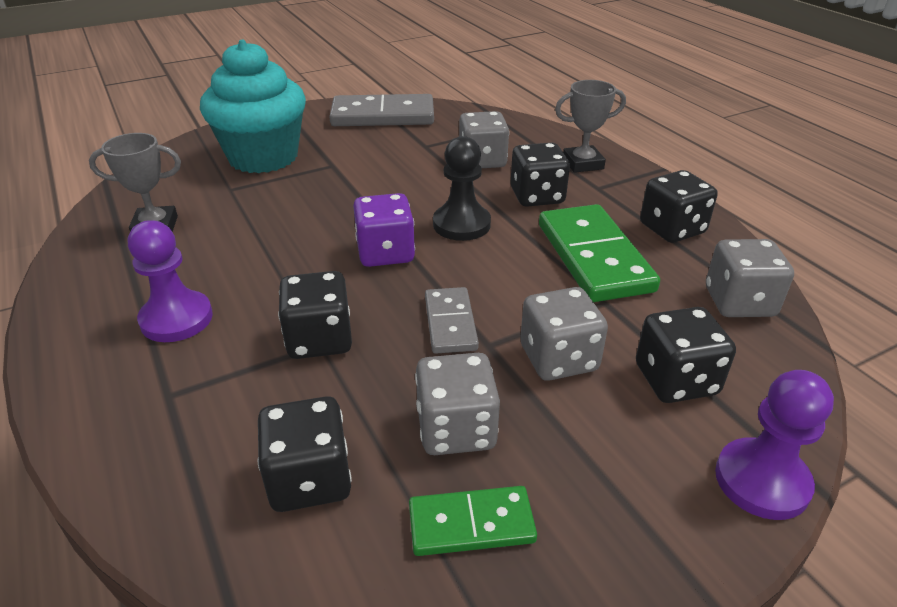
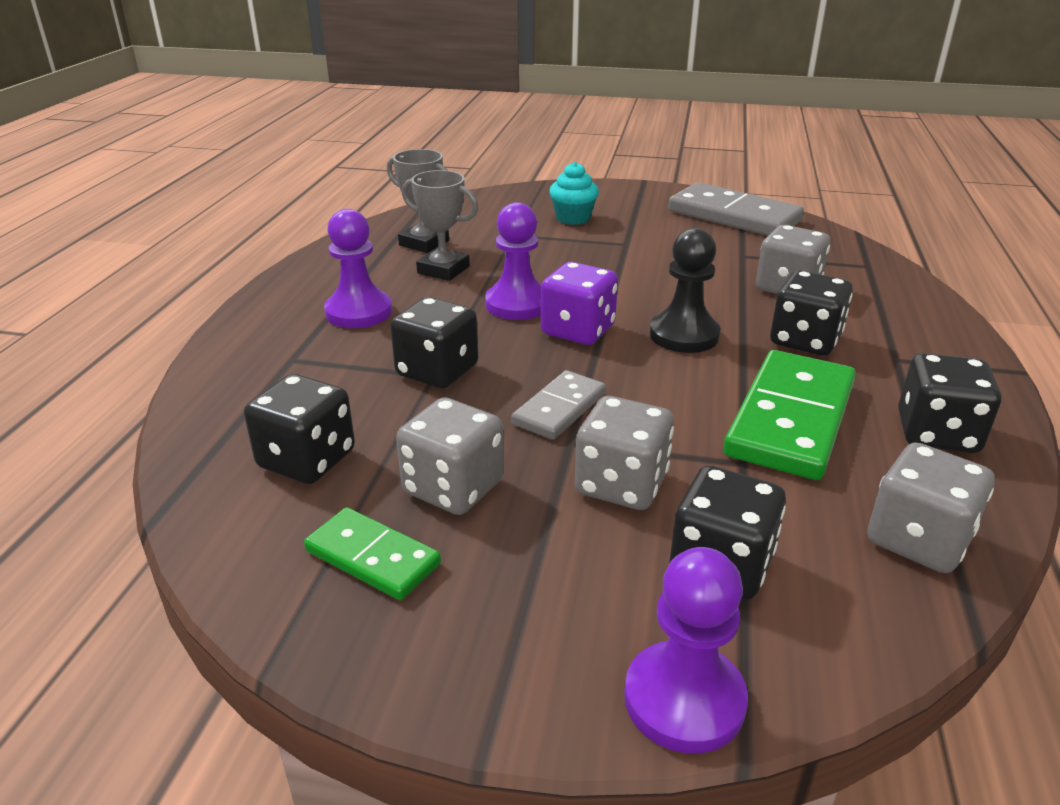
camera: 40 degrees right, 5 degrees down
turquoise cupcake [200,40,306,173] -> turquoise cupcake [549,162,599,225], size x0.46
grey trophy [555,80,626,173] -> grey trophy moved to [402,170,478,281]
none -> purple pawn [485,202,541,320]

